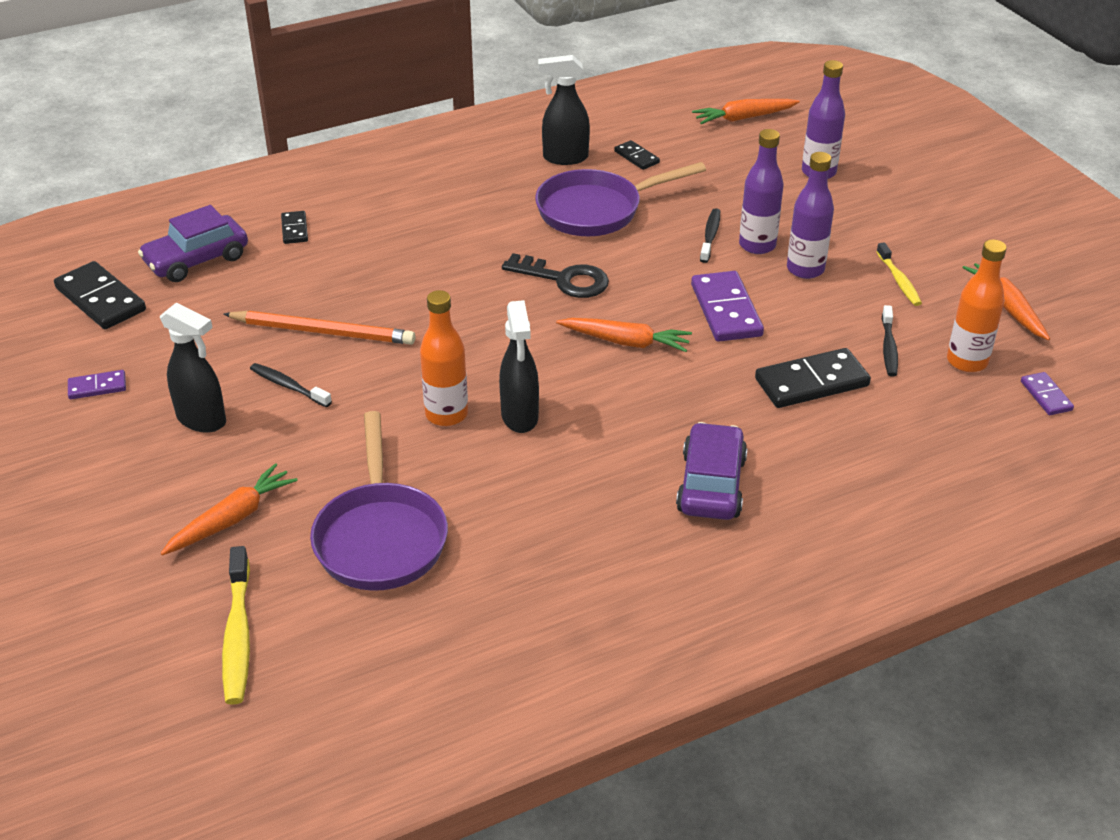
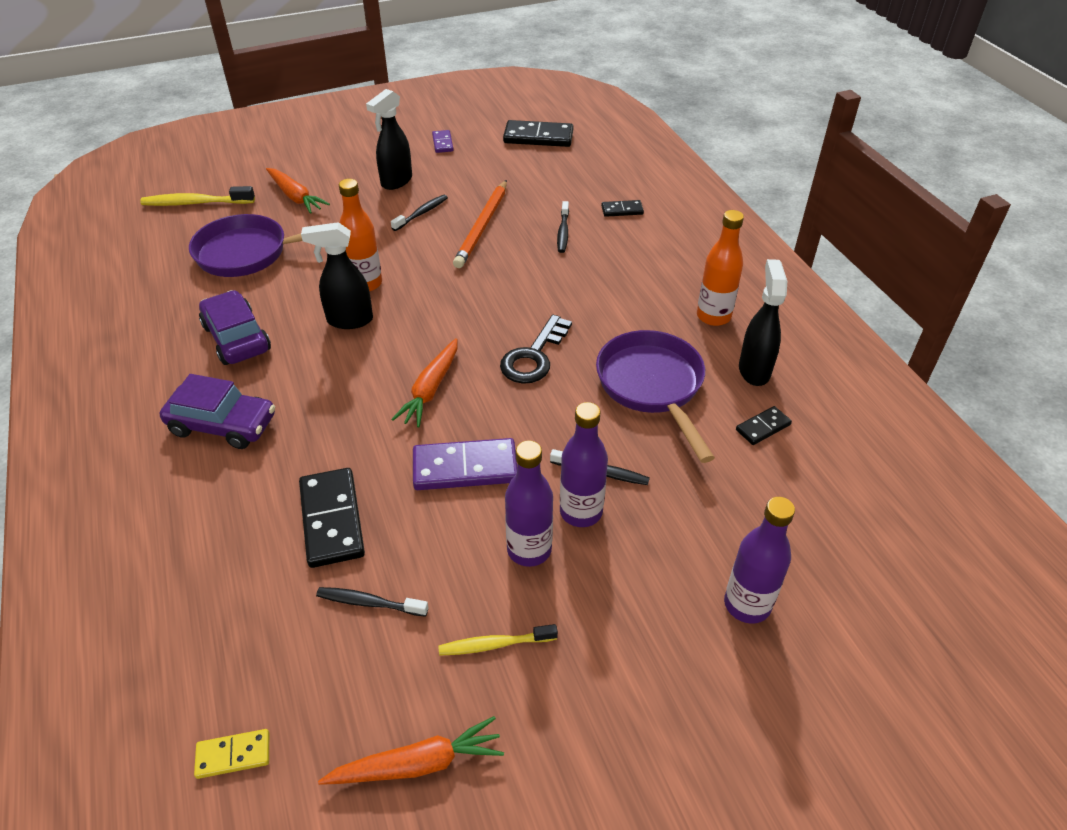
camera: 95 degrees right, 5 degrees up
black domino [54,261,146,329] -> black domino turned 45 degrees clockwise [503,120,574,147]
purple car [138,205,248,282] -> purple car moved to [199,290,271,365]
orange carrot [692,99,800,124] -> none
orange bottle [947,239,1007,372] -> orange bottle moved to [697,210,744,326]
purple domino [1021,372,1074,415] -> yellow domino [194,729,269,779]
none -> black toothbrush [557,201,569,253]

